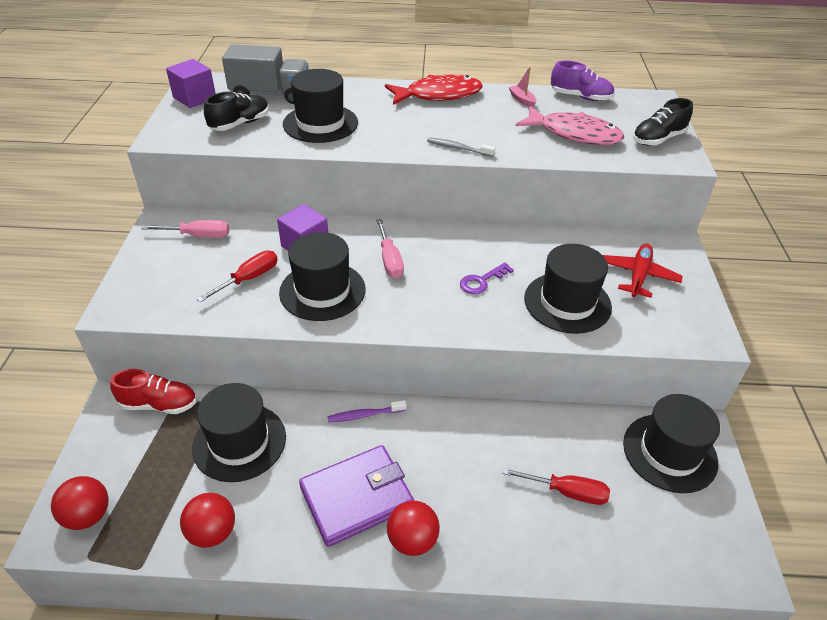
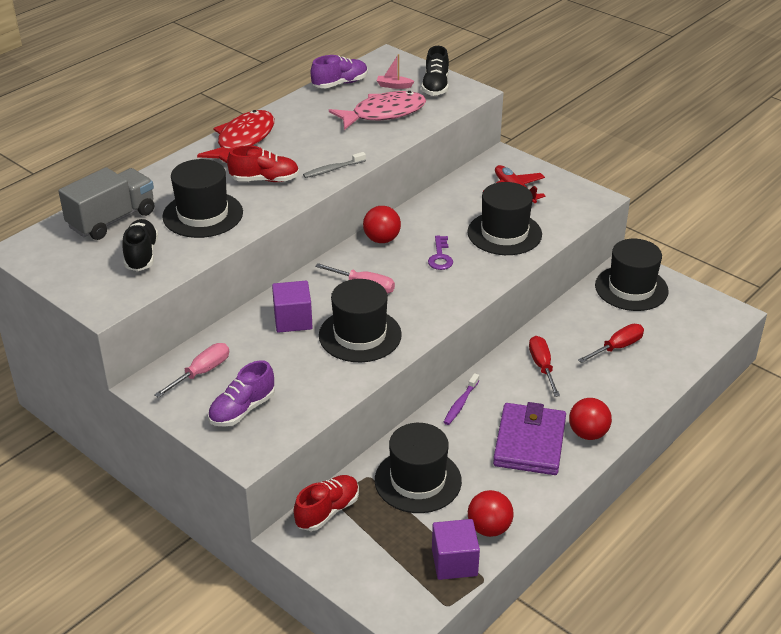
camera: 50 degrees left, 5 degrees down
red ball [51,476,109,530] -> red ball moved to [363,206,401,243]
purple cube [166,59,216,108] -> purple cube moved to [432,519,480,580]
red screwdriver [197,251,278,302] -> red screwdriver moved to [529,336,560,397]
pink boat [509,67,536,108] -> pink boat moved to [377,54,414,89]
none -> purple shoe [208,360,275,427]
none -> red shoe [227,145,299,182]

